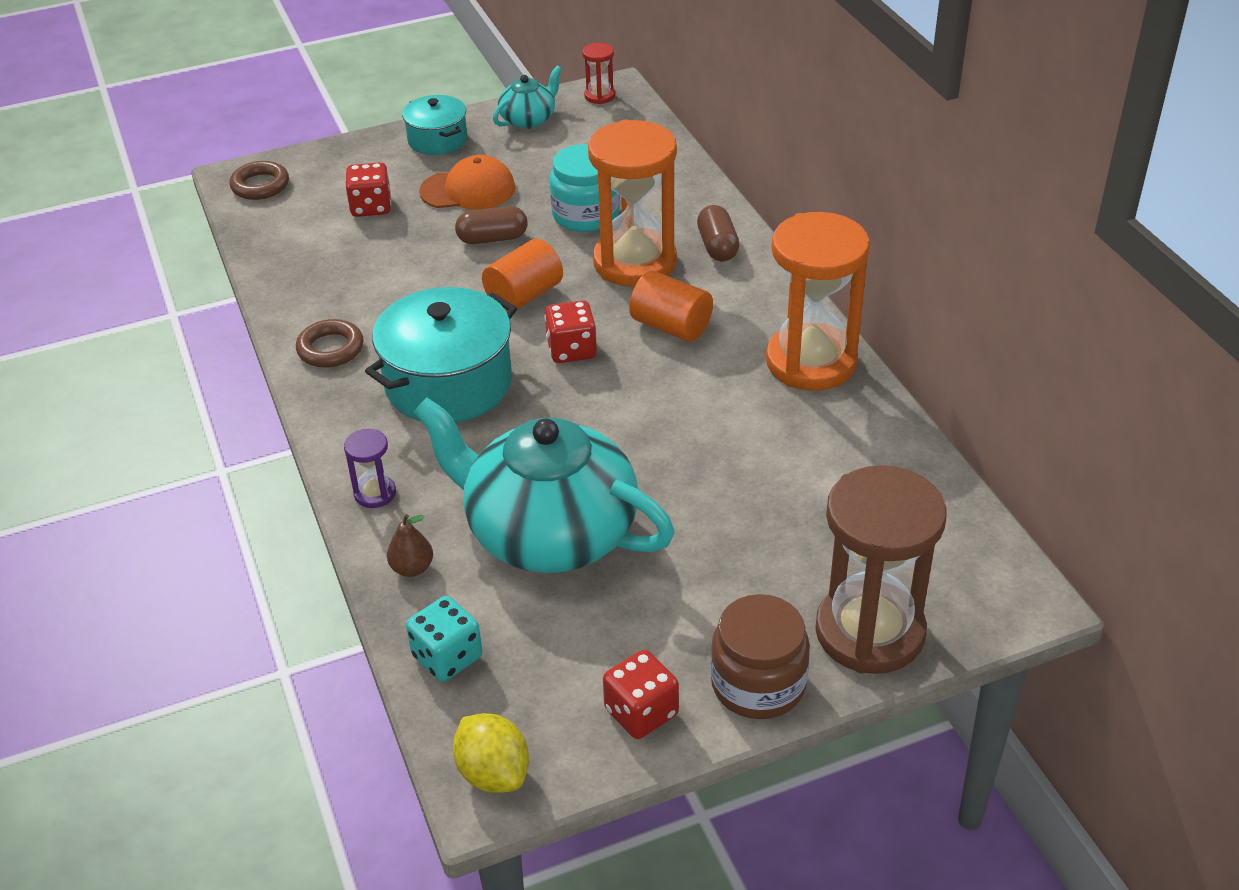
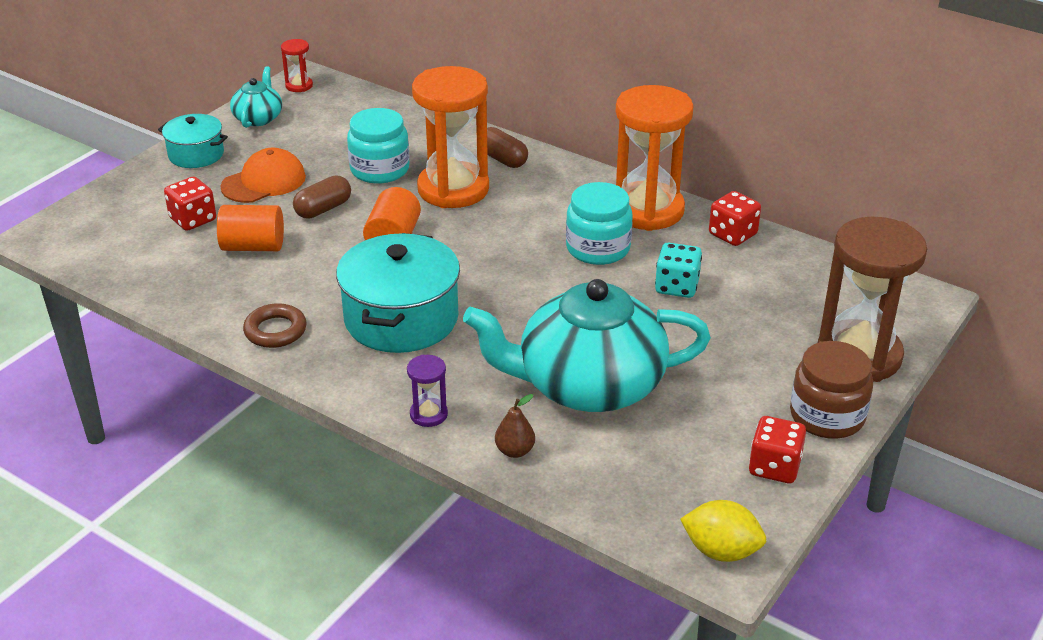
camera: 35 degrees left, 5 degrees down
brown ring [230,161,289,200] -> none
turquoise dice [406,596,482,682] -> turquoise dice moved to [655,243,702,298]
red dice [544,300,597,363] -> red dice moved to [709,191,761,246]
orange cylinder [629,271,713,342] -> orange cylinder moved to [217,205,284,251]
none -> turquoise jar [566,182,633,265]

